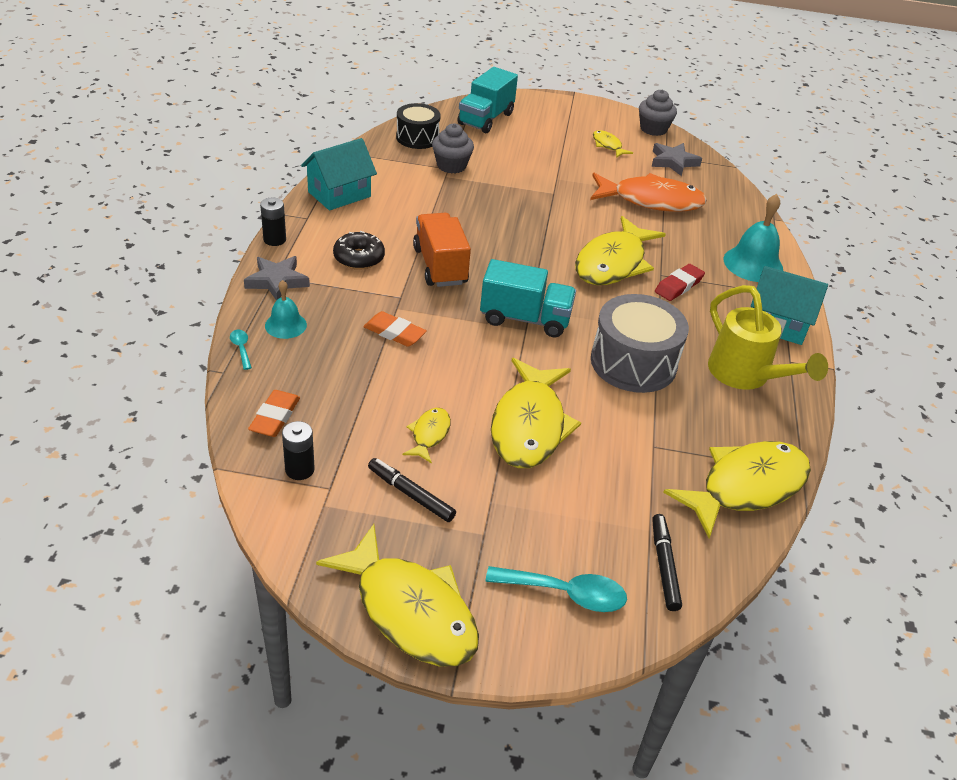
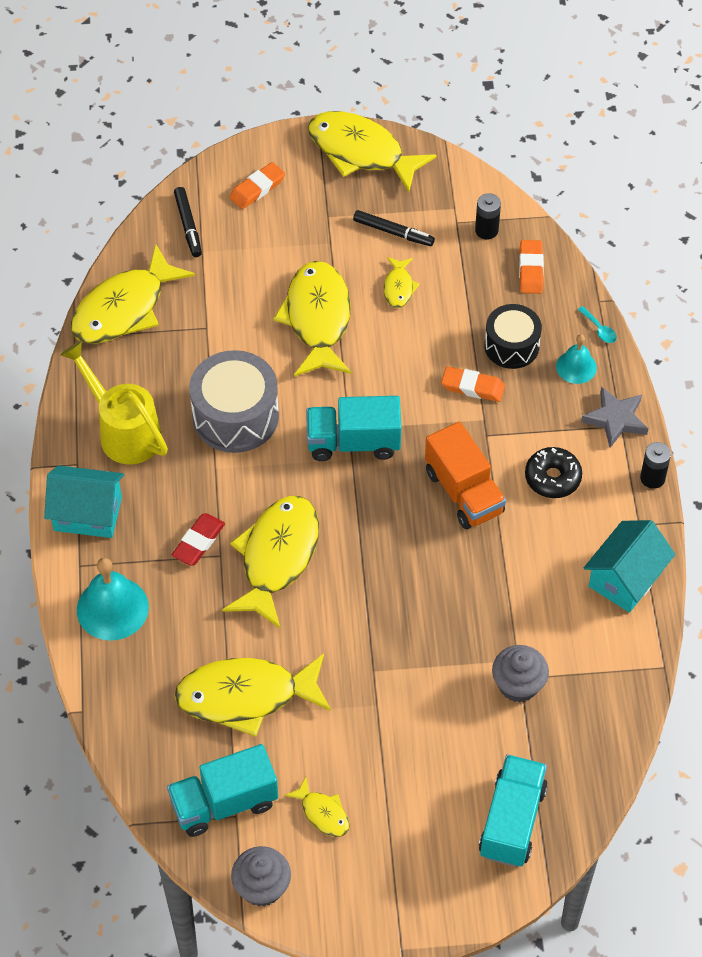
camera: 170 degrees right, 15 degrees up
black drum [396,103,441,149] -> black drum moved to [485,304,542,369]
turquoise spoon [485,566,627,612] -> orange eraser [230,162,285,209]
orange fish [590,173,707,212] -> yellow fish [174,654,331,737]
grey star [652,143,702,176] -> turquoise truck [167,744,278,837]

